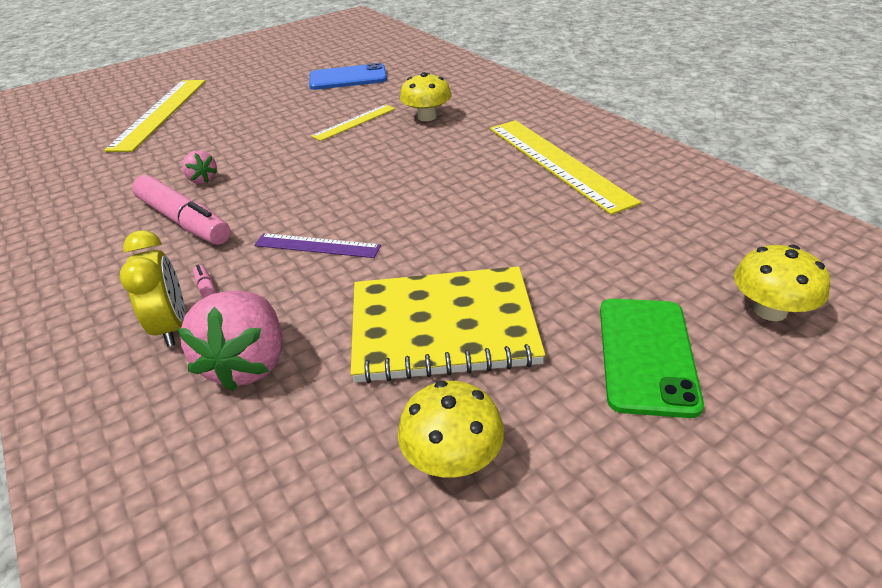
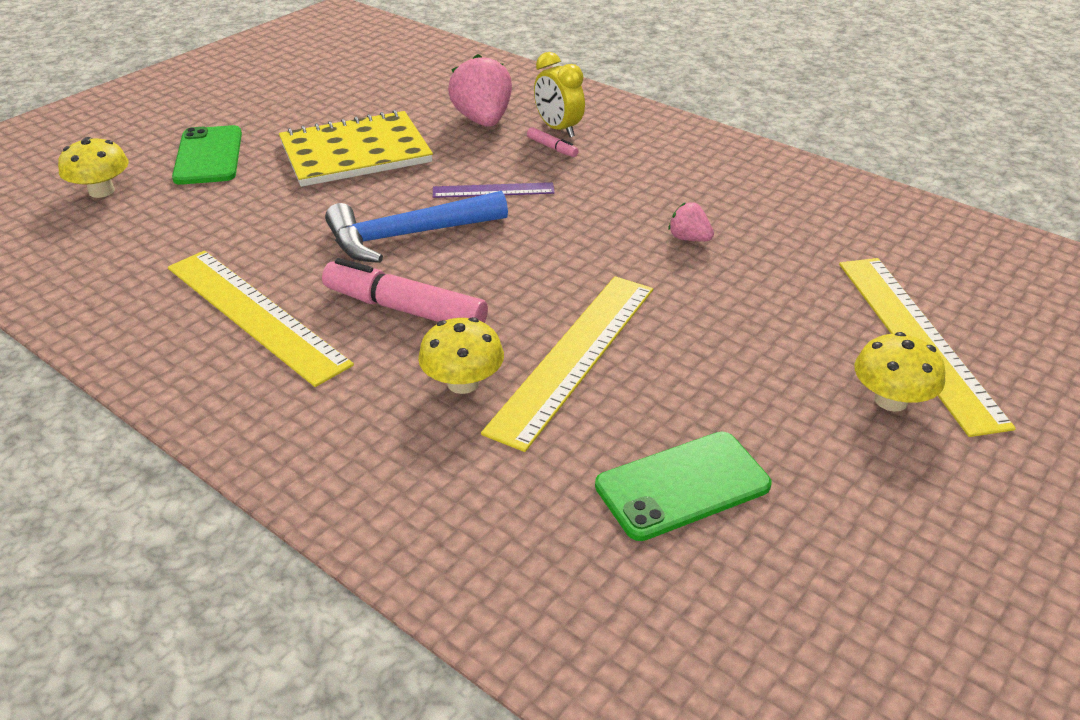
camera: 160 degrees right, 0 degrees up
pink marker [132,175,231,245] -> pink marker moved to [322,258,488,323]
blue phone [309,62,387,90] -> green phone [595,432,772,541]
yellow ruler [311,104,395,141] -> yellow ruler [481,276,653,452], size x1.87
yellow mushroom [398,381,504,478] -> yellow mushroom moved to [854,332,945,412]
none -> blue hammer [325,191,508,263]

